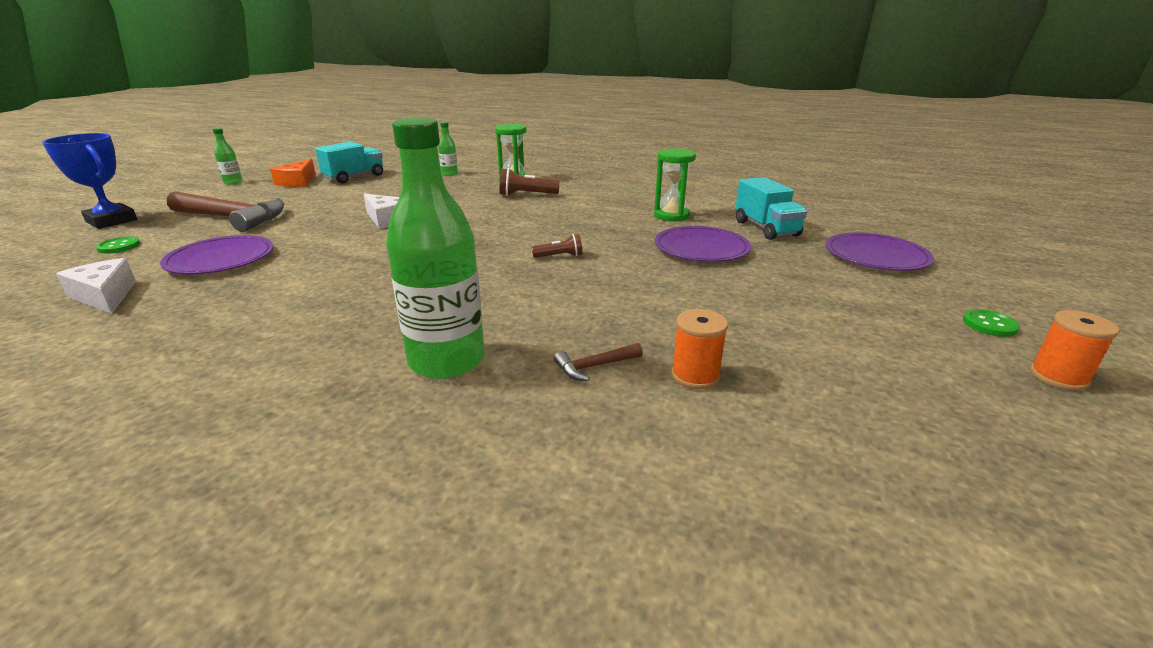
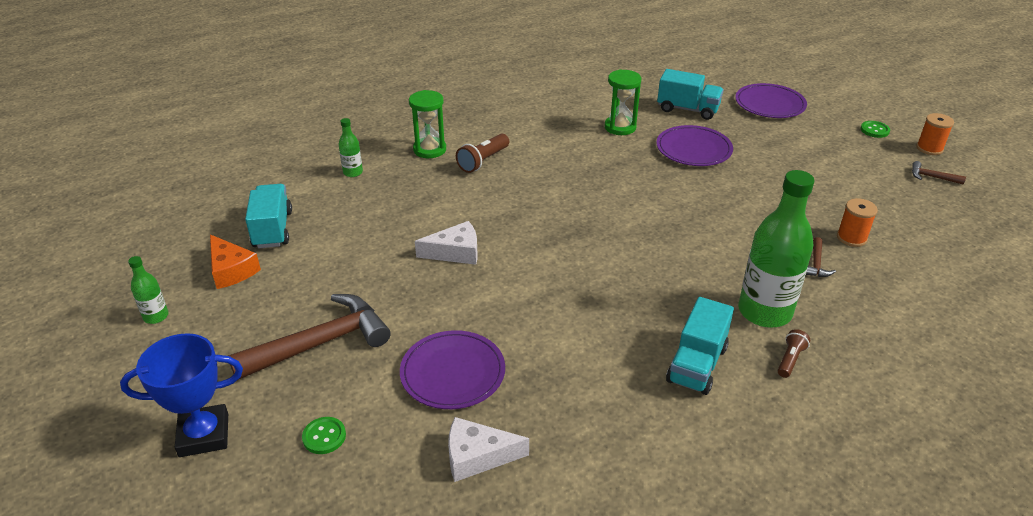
camera: 50 degrees left, 10 degrees up
brown flashlight [532,234,583,258] -> brown flashlight moved to [778,329,810,378]
none -> turquoise truck [666,297,734,395]
none -> brown hammer [912,161,966,185]

